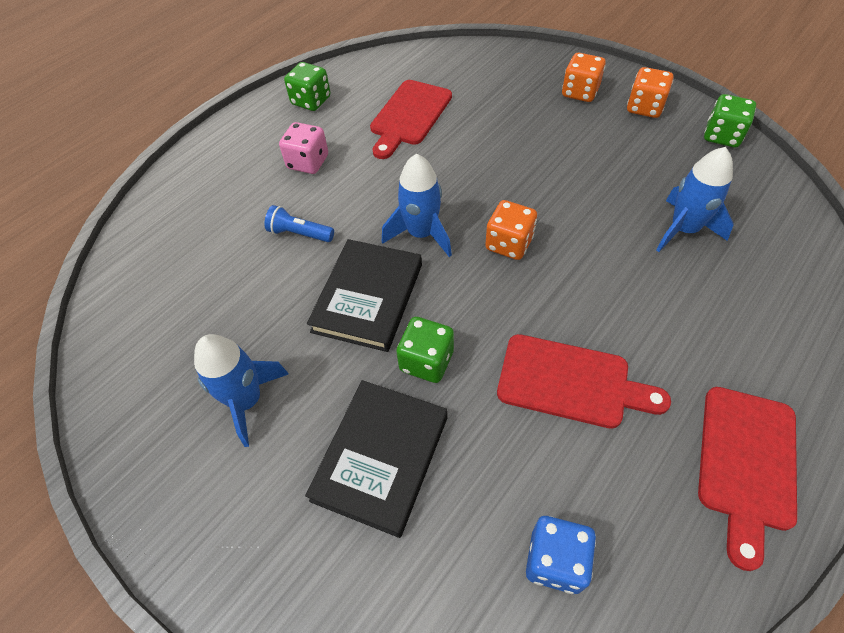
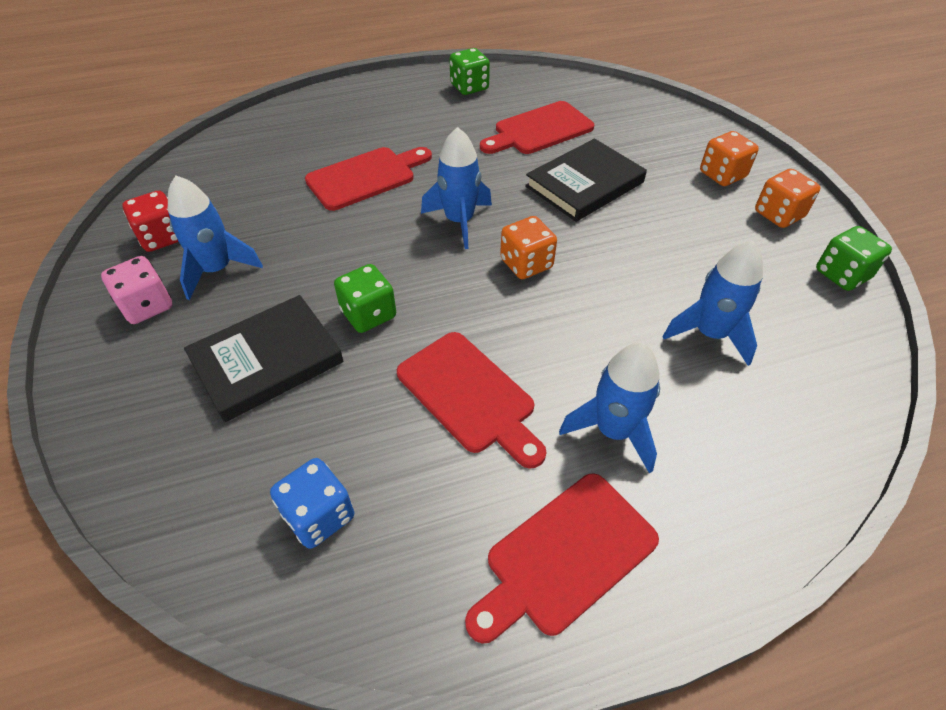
camera: 30 degrees right, 5 degrees down
blue flashlight [265,205,334,242] -> red cutting board [305,147,432,211]
pink dice [279,122,328,174] -> pink dice moved to [101,256,172,324]
black book [307,239,422,352] -> black book moved to [525,139,647,222]
none -> red dice [122,191,179,252]
none -> blue rocket [559,343,660,474]

